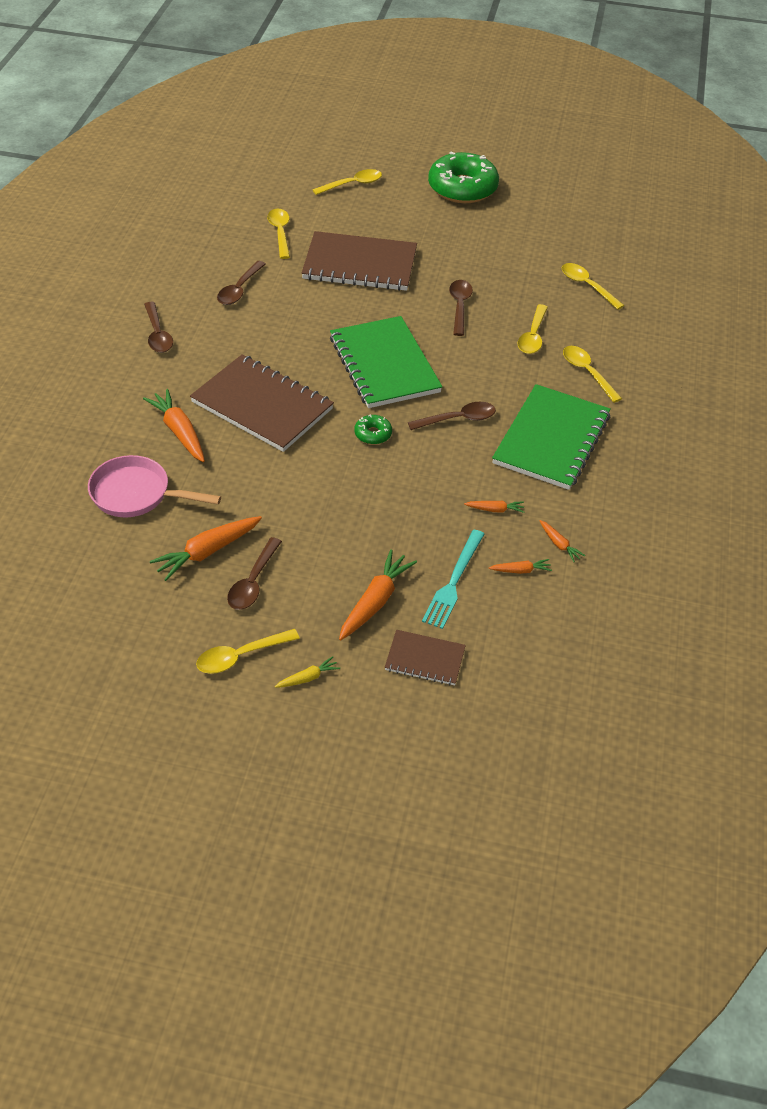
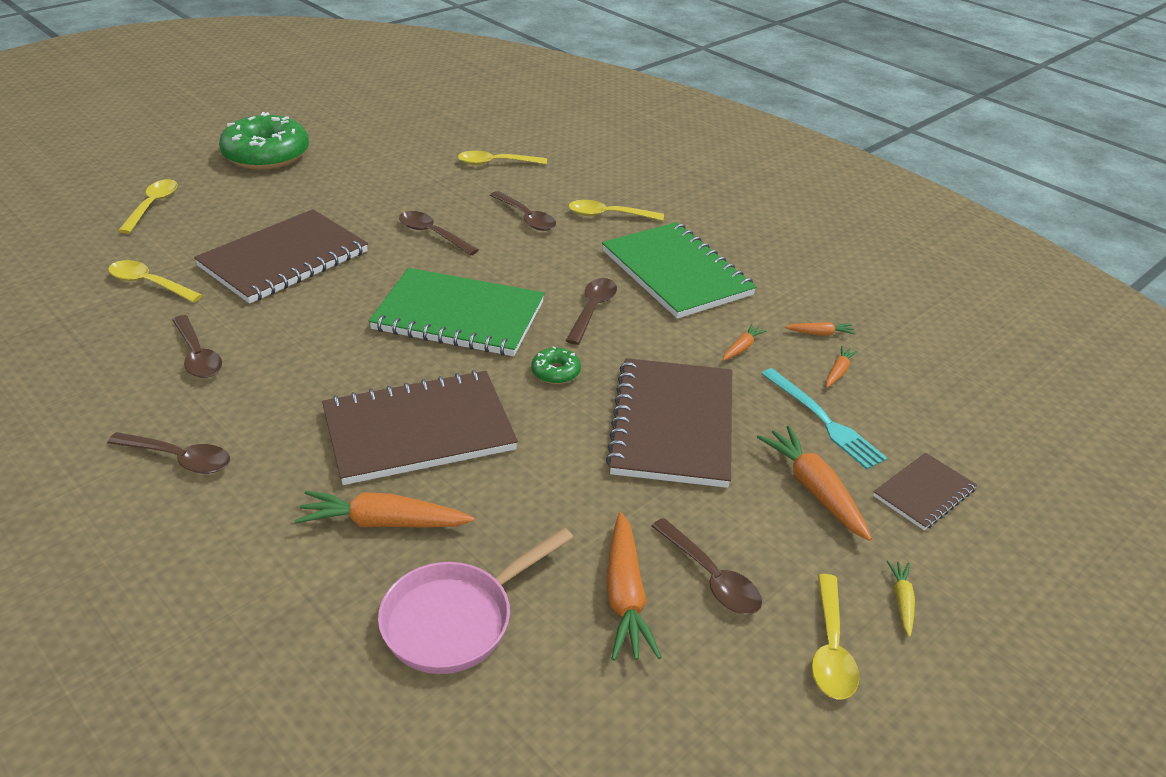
camera: 55 degrees left, 10 degrees down
yellow spoon [517,304,548,354] -> brown spoon [490,191,556,231]
none -> brown notebook [606,358,732,488]

